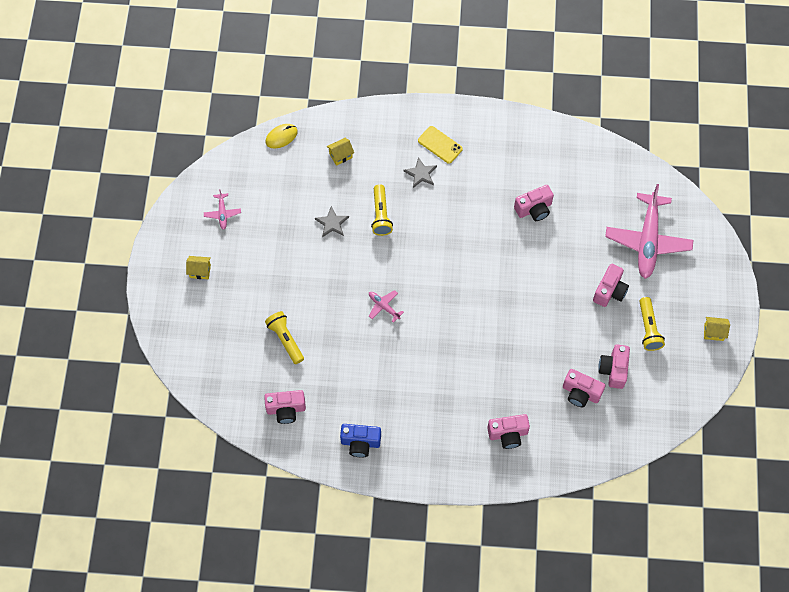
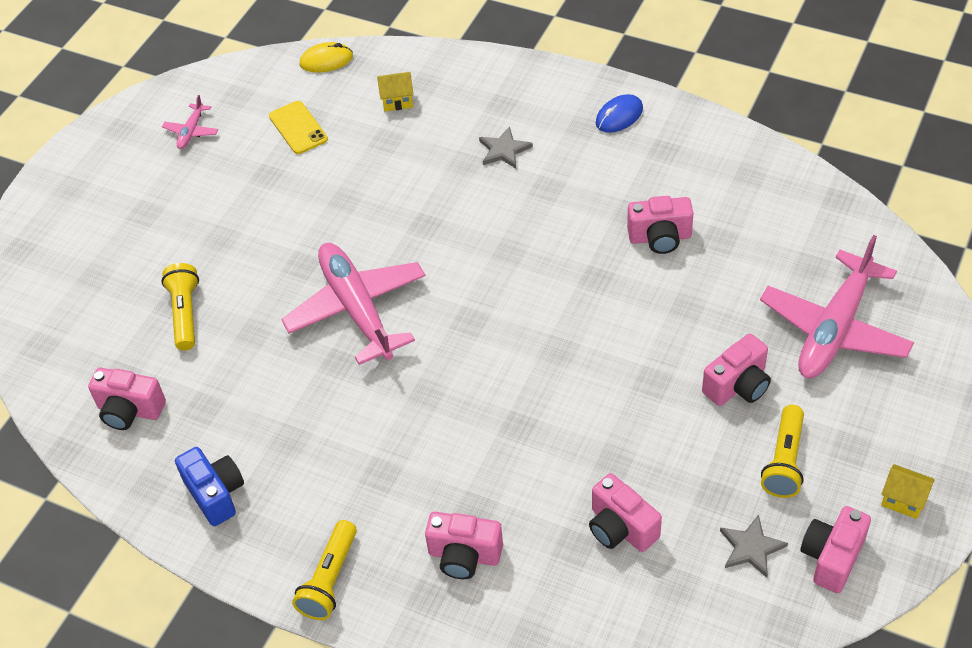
camera: 25 degrees right, 15 degrees down
yellow house [186,256,211,279] -> none
grey star [315,206,349,237] -> grey star moved to [720,514,788,578]
blue camera [340,424,381,457] -> blue camera turned 150 degrees counterclockwise [175,447,244,526]
pink plane [369,290,404,323] -> pink plane [281,243,426,365], size x2.31
yellow flashlight [371,184,393,236] -> yellow flashlight moved to [292,520,357,620]
yellow phone [418,126,463,164] -> yellow phone moved to [269,101,328,154]
pink camera [598,344,630,389] -> pink camera moved to [801,506,871,593]
none -> blue mouse [596,94,643,133]

